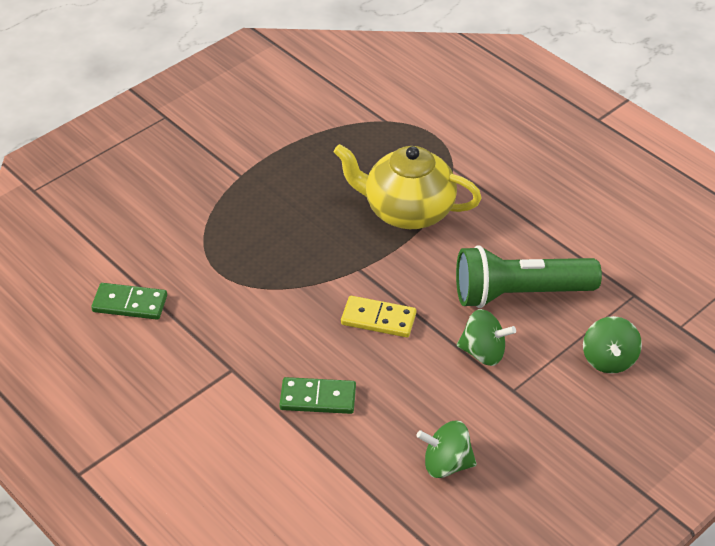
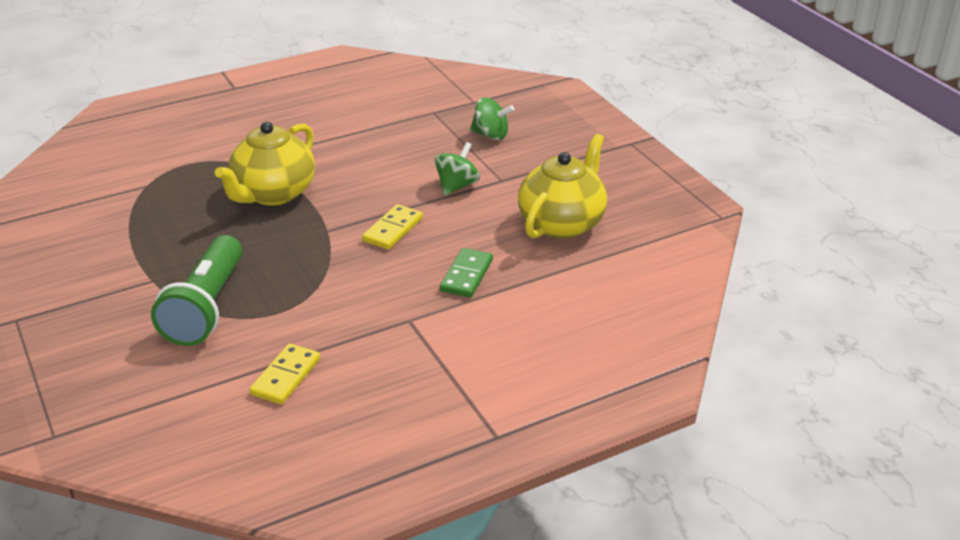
camera: 75 degrees left, 10 degrees down
green domino [91,283,167,320] -> yellow domino [249,343,320,405]
green spinning top [416,421,477,478] -> yellow teapot [518,134,607,239]
green flashlight [456,245,602,308] -> green flashlight moved to [151,235,242,346]

